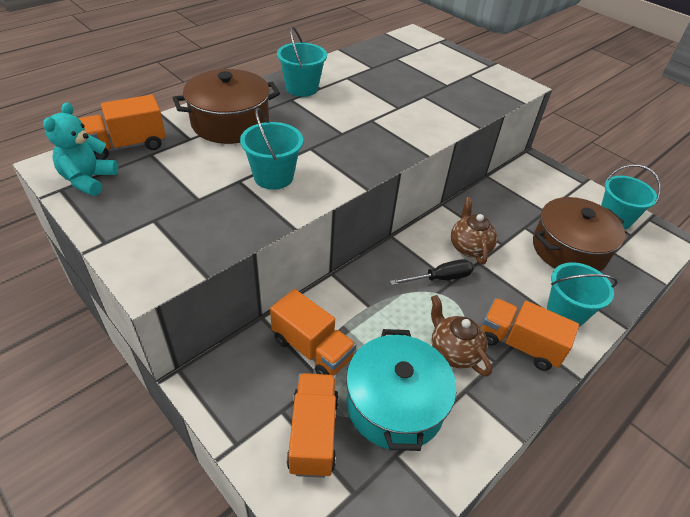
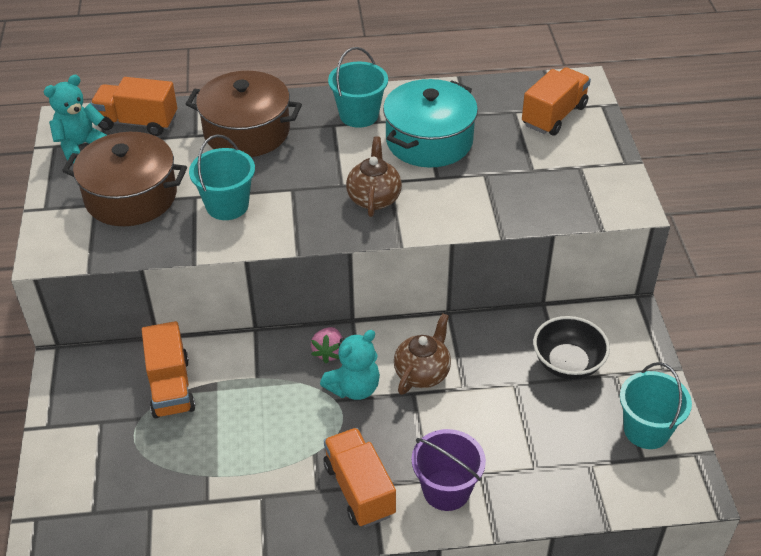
camera: 40 degrees right, 0 degrees up
orange truck [287,373,339,478] -> orange truck moved to [522,67,591,136]
turquoise pot [346,329,456,451] -> turquoise pot moved to [383,79,478,168]
black screwdriver [390,259,474,285] -> turquoise teddy bear [320,330,380,400]
brown teapot [431,295,492,376] -> brown teapot moved to [346,136,402,217]
brown pot [533,197,625,272] -> brown pot moved to [62,132,187,226]
turquoise bucket [547,262,618,327] -> purple bucket [412,429,486,511]
none -> pink strawberry [311,327,343,364]
none -> black bowl [533,316,610,380]

